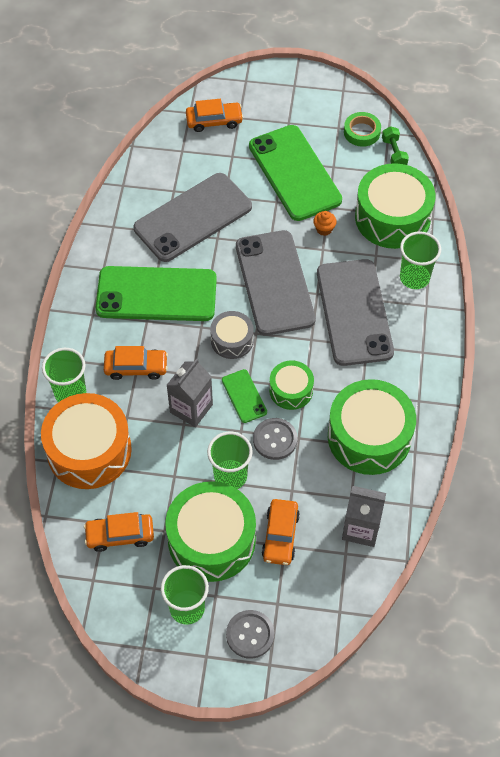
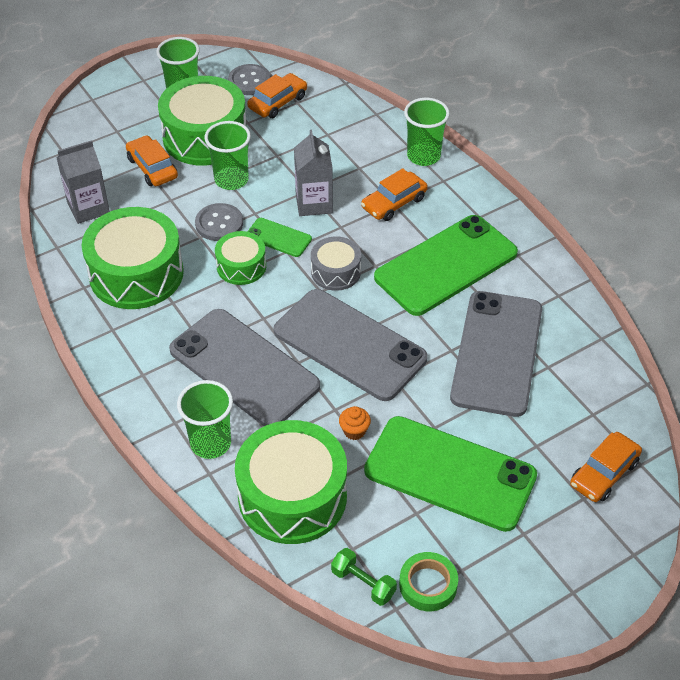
camera: 140 degrees right, 10 degrees down
orange drum [41,393,132,489] -> none
grey button [226,610,274,659] -> grey button moved to [228,64,271,95]

